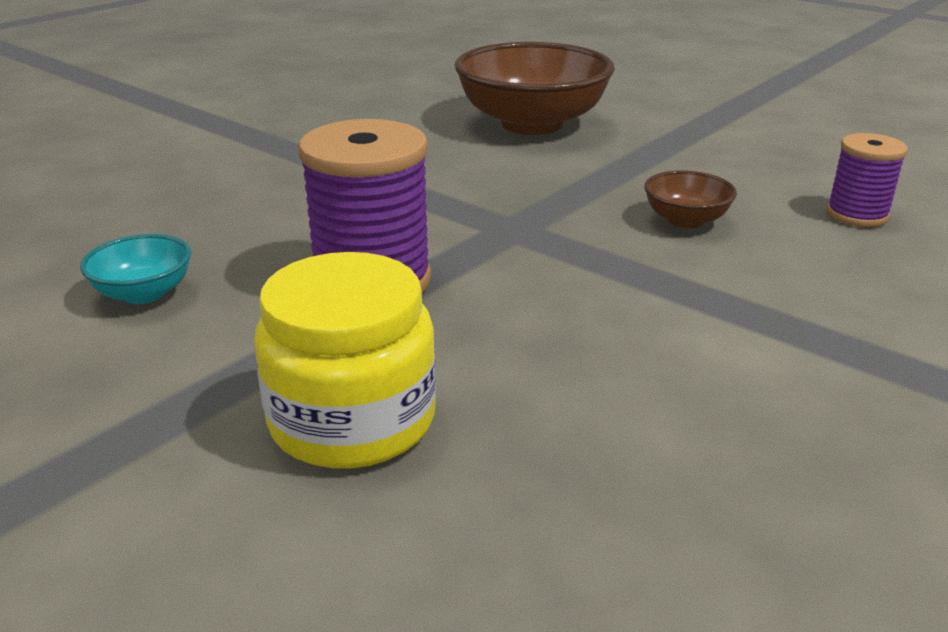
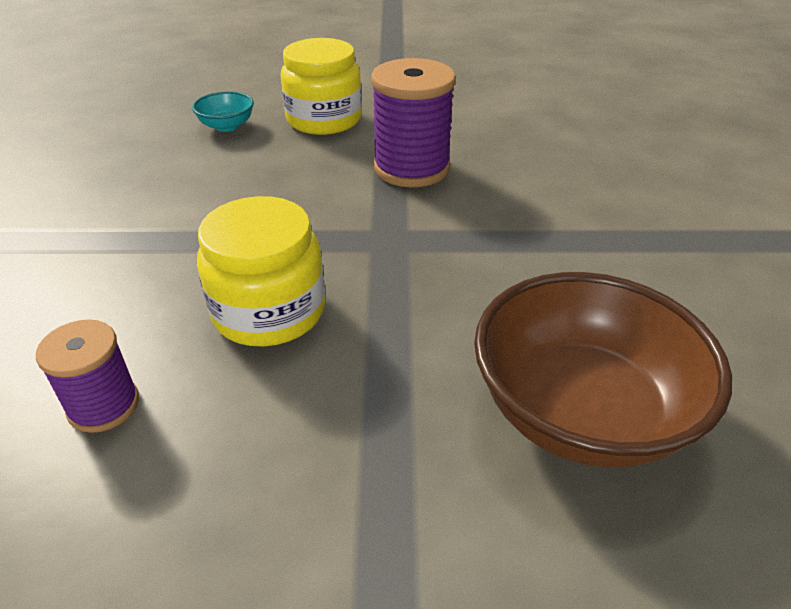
camera: 140 degrees right, 10 degrees up
turquoise bowl [80,234,191,304] -> turquoise bowl moved to [192,91,254,132]
brown bowl [644,170,737,228] -> yellow jar [197,196,325,346]

